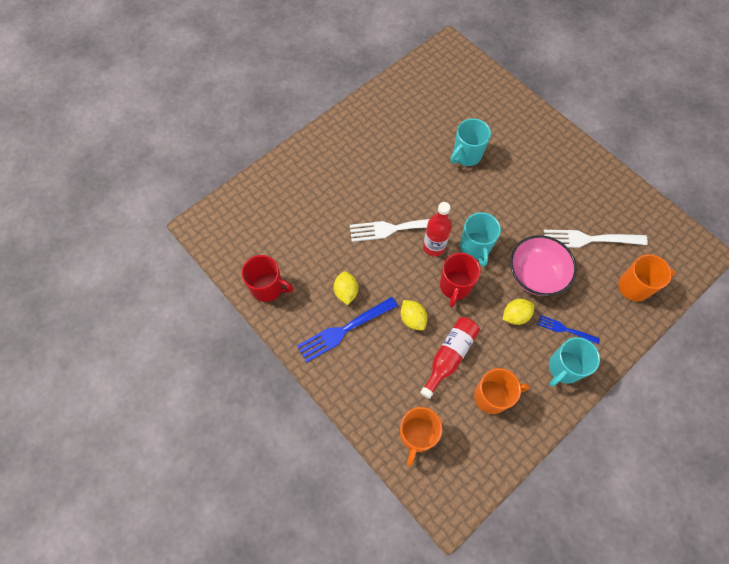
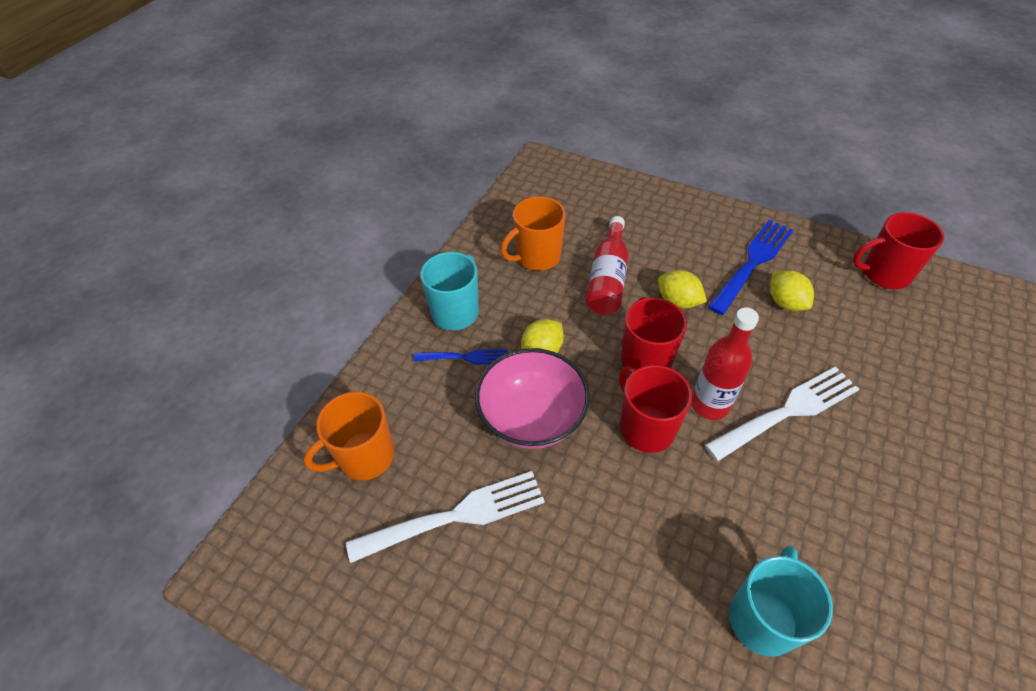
camera: 160 degrees right, 15 degrees down
orange mug [400,407,442,466] -> none
turquoise mug [460,212,501,267] -> red mug [619,365,692,453]

